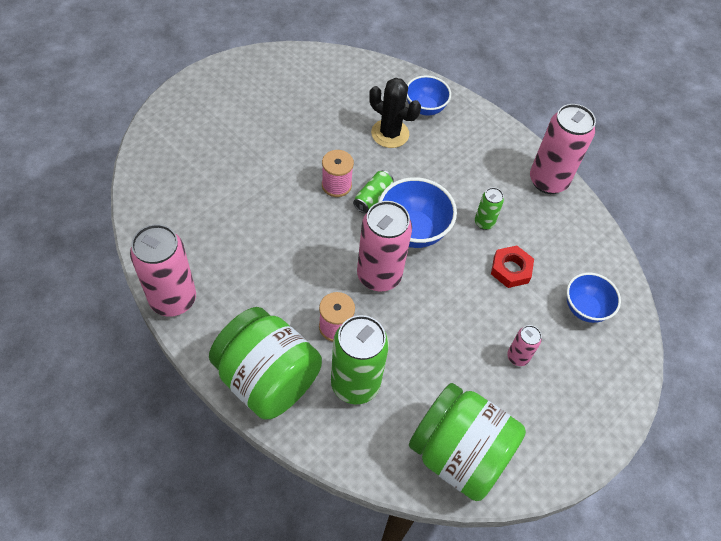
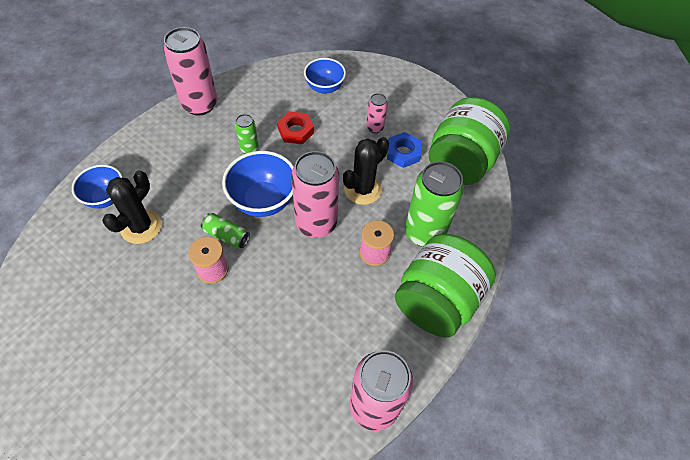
camera: 95 degrees left, 0 degrees up
none -> black cactus [343,137,389,205]
none -> blue nut [387,132,421,168]

